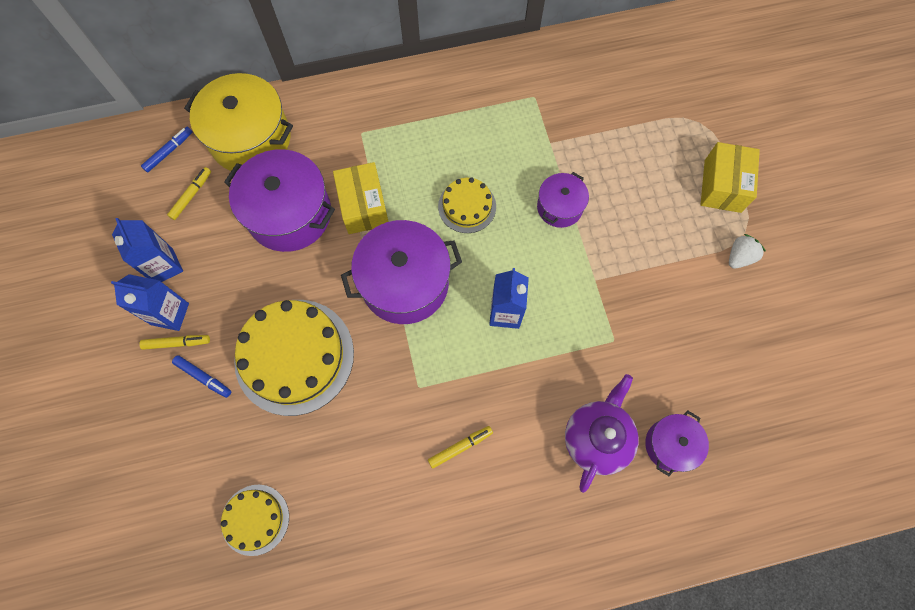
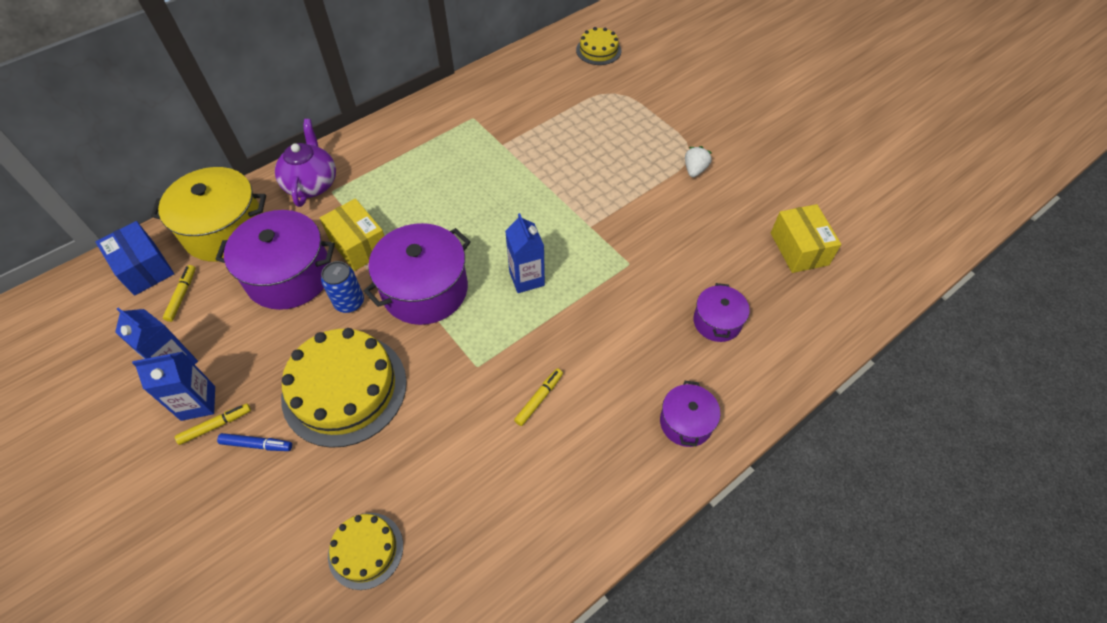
camera: 25 degrees left, 15 degrees down
blue marker [141,127,192,172] -> blue box [95,221,174,296]
yellow cake [438,178,496,233] -> yellow cake moved to [576,27,622,65]
purple pot [537,172,589,228] -> purple pot moved to [660,381,720,447]
purple teapot [565,374,639,493] -> purple teapot moved to [275,119,336,207]
yellow box [701,142,760,213] -> yellow box moved to [771,204,841,273]
none -> blue can [321,261,364,313]

